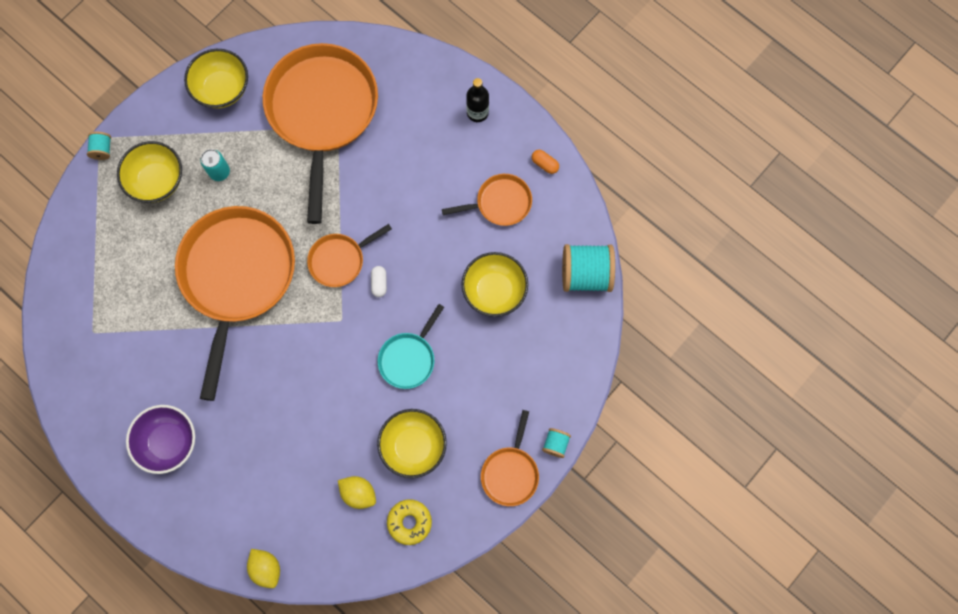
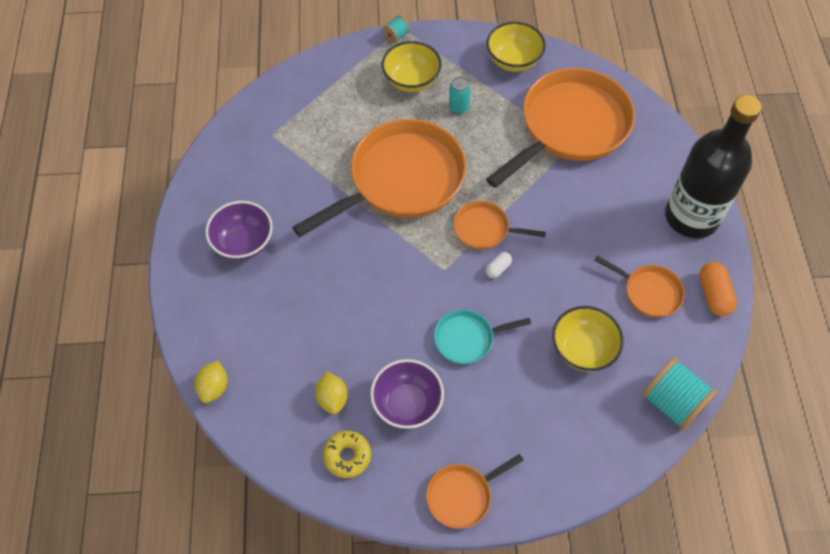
camera: 45 degrees right, 15 degrees down
yellow bowl [377,409,447,478] -> purple bowl [370,359,444,429]
black bottle [466,78,489,122] -> black bottle [665,95,762,238], size x2.44
orange capsule [532,150,559,174] -> orange capsule [699,262,737,316], size x1.74
turquoise spool [542,428,571,458] -> none

